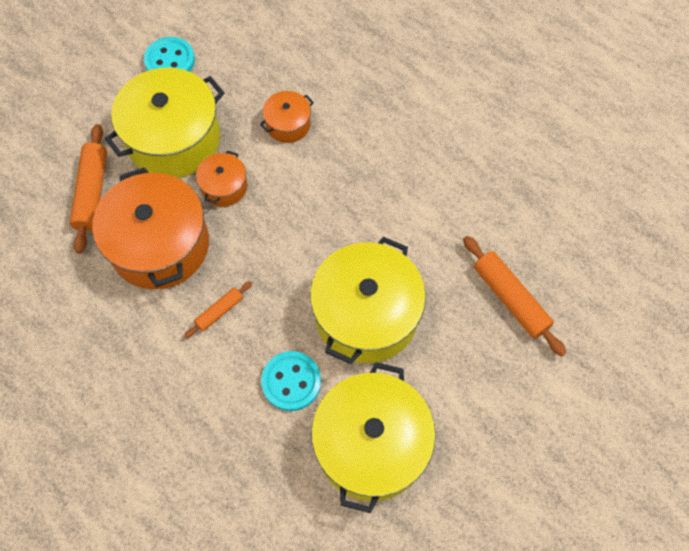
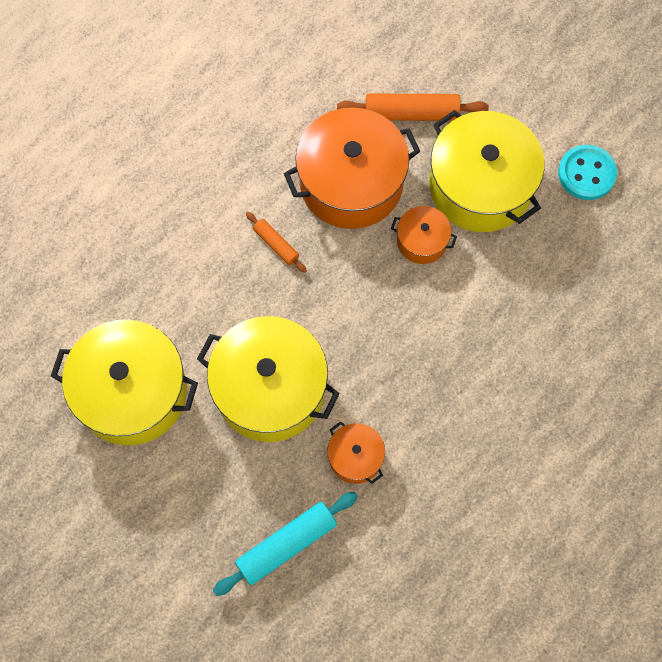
camera: 90 degrees right, 5 degrees up
orange pot [260,91,314,143] -> orange pot moved to [327,421,385,484]
turquoise button [261,351,321,411] -> none
orange rolling pin [463,236,566,356] -> turquoise rolling pin [213,492,358,596]

